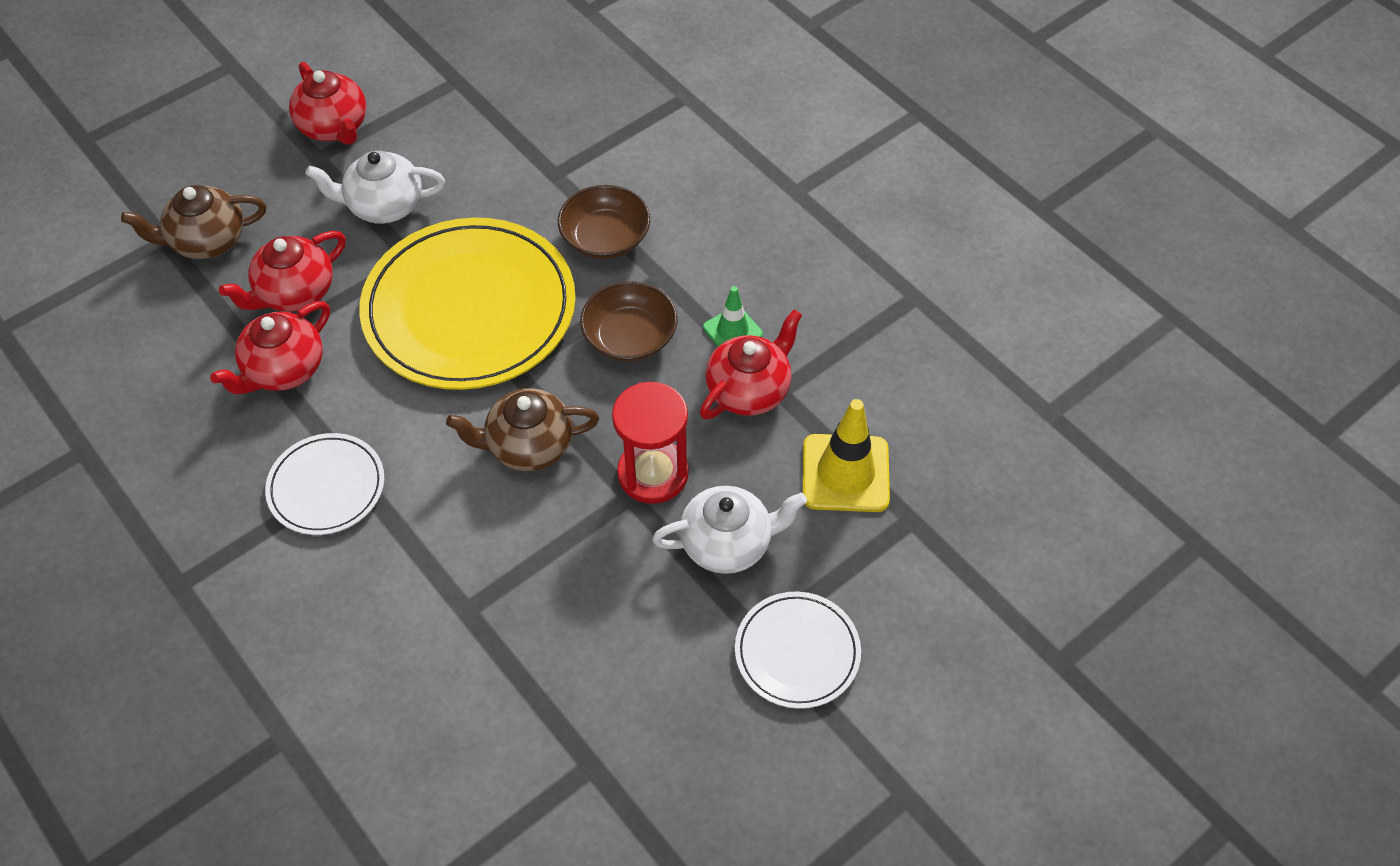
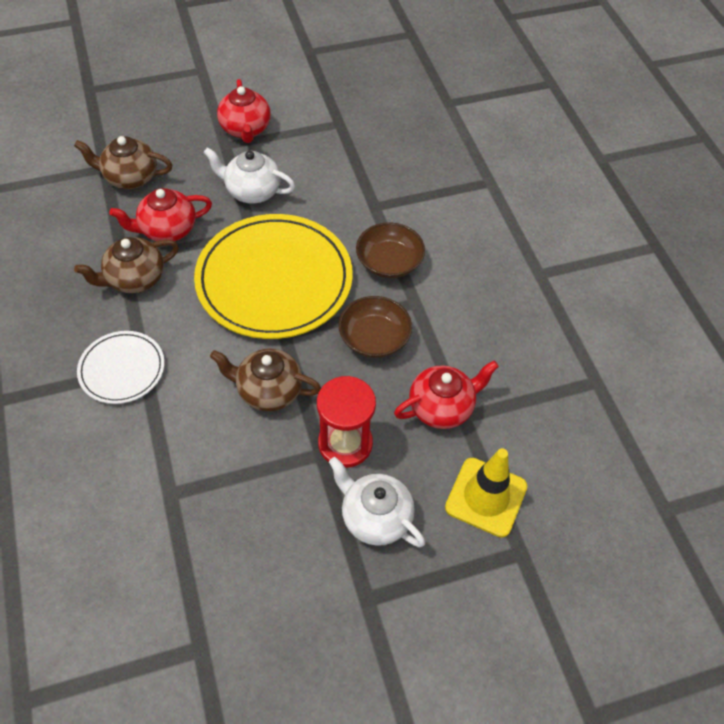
camera: 20 degrees right, 0 degrees up
red teapot [210,301,330,394] -> brown teapot [74,237,179,293]
white teapot [652,486,807,574] -> white teapot turned 150 degrees counterclockwise [329,457,425,547]
green traffic cone [703,286,763,346] -> none
white plate [735,592,861,709] -> none

